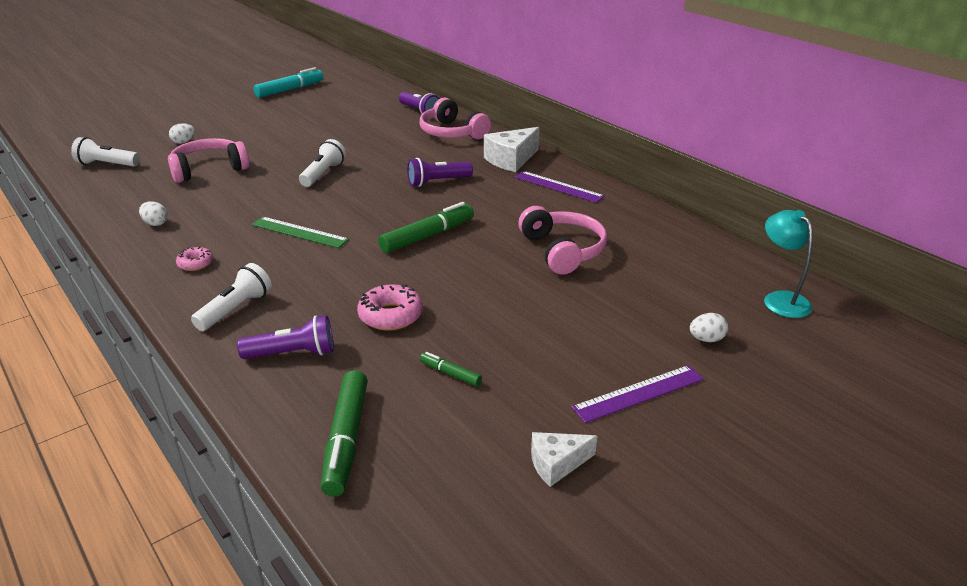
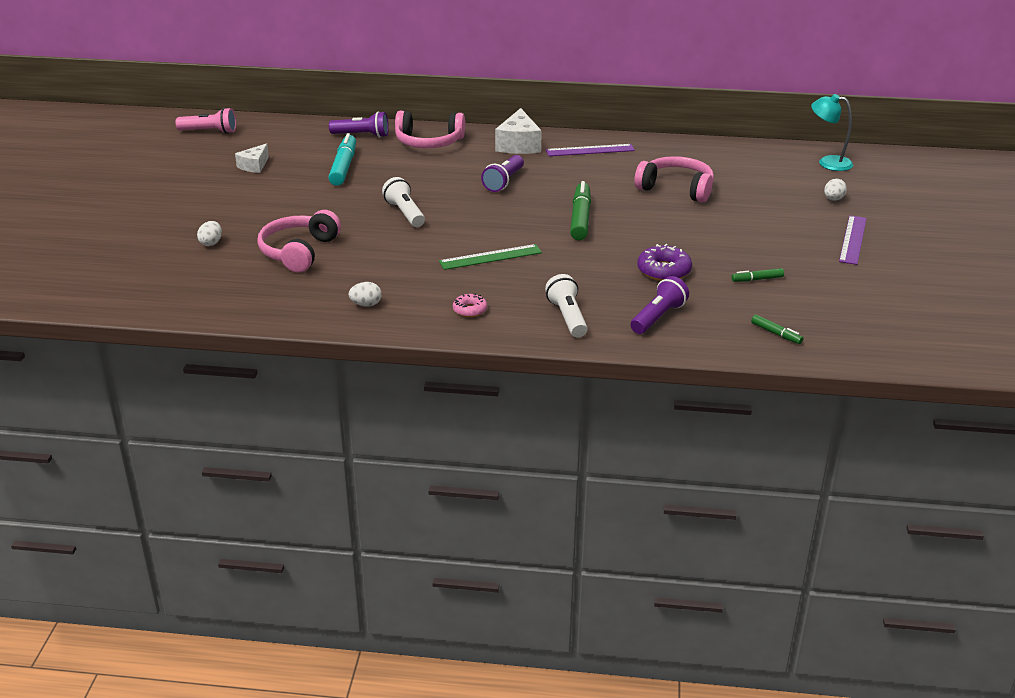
camera: 45 degrees left, 0 degrees up
white flashlight [71,137,140,167] -> none
turquoise marker [253,67,323,98] -> turquoise marker moved to [329,133,356,186]
green marker [321,370,368,497] -> green marker [751,315,803,344], size x0.50
pink donut [357,284,423,331] -> purple donut [637,244,692,281]
white cheese [531,432,597,487] -> white cheese moved to [235,143,269,173]
none -> pink flashlight [175,108,236,134]

